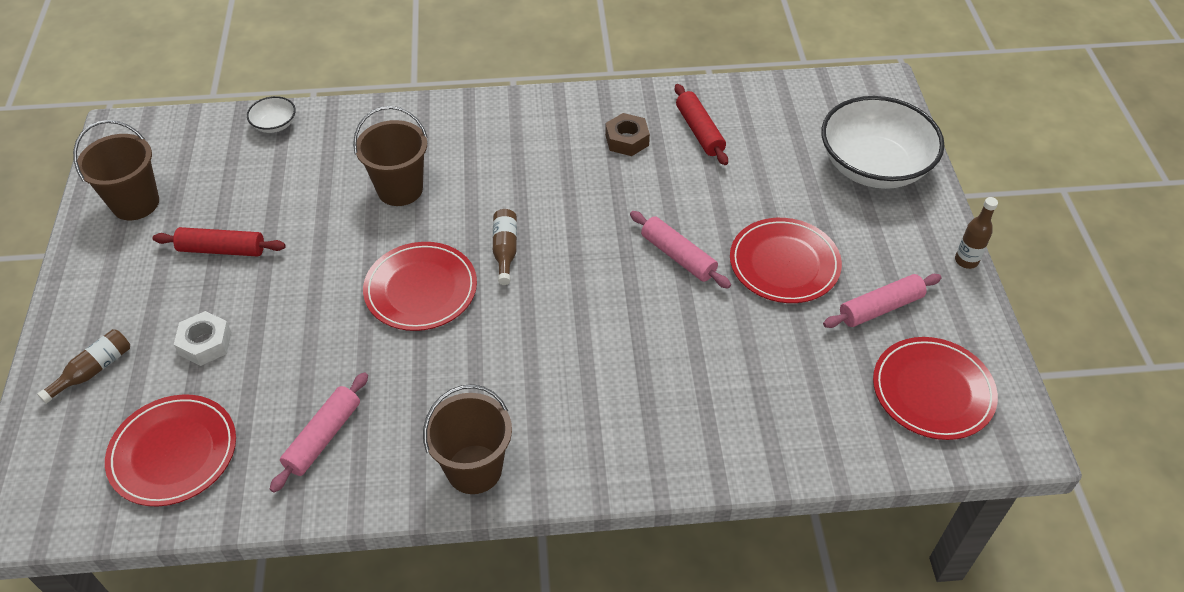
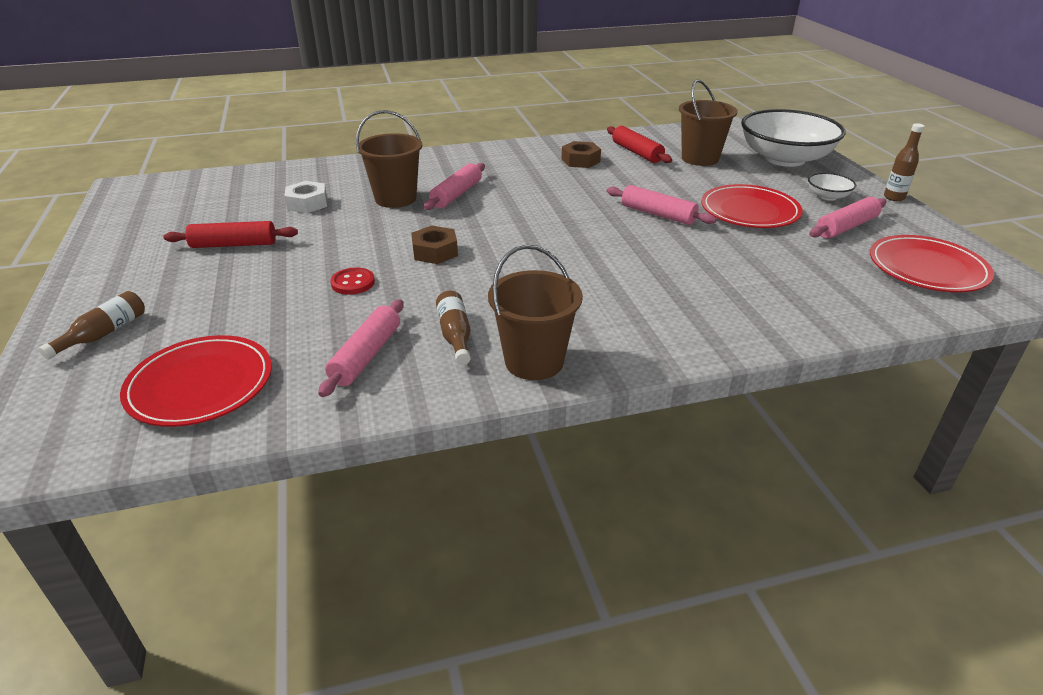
camera: 10 degrees left, 15 degrees down
brown bucket [73,120,159,220] -> brown bucket moved to [679,79,738,166]
white nut [174,311,231,366] -> white nut moved to [285,181,327,213]
white bowl [247,96,296,133] -> white bowl moved to [808,173,856,201]
red plate [363,242,477,331] -> brown nut [411,226,458,264]
brown bottle [493,209,517,285] -> brown bottle moved to [436,291,471,365]
none -> red button [330,268,375,295]
none -> pink rolling pin [424,163,485,210]

